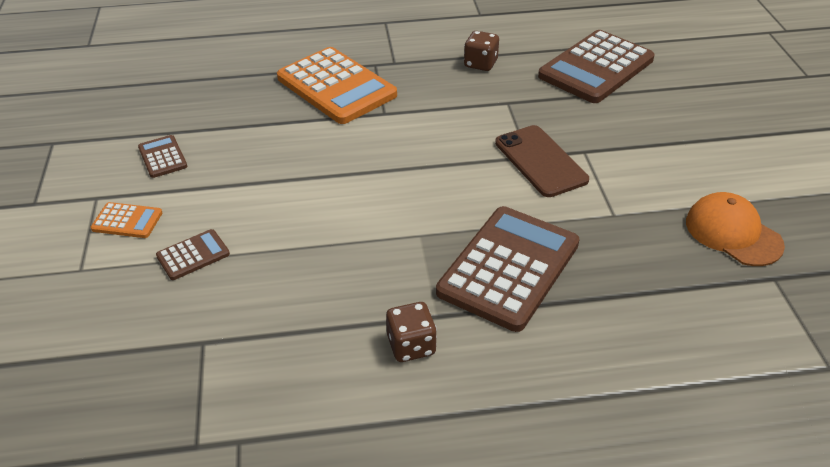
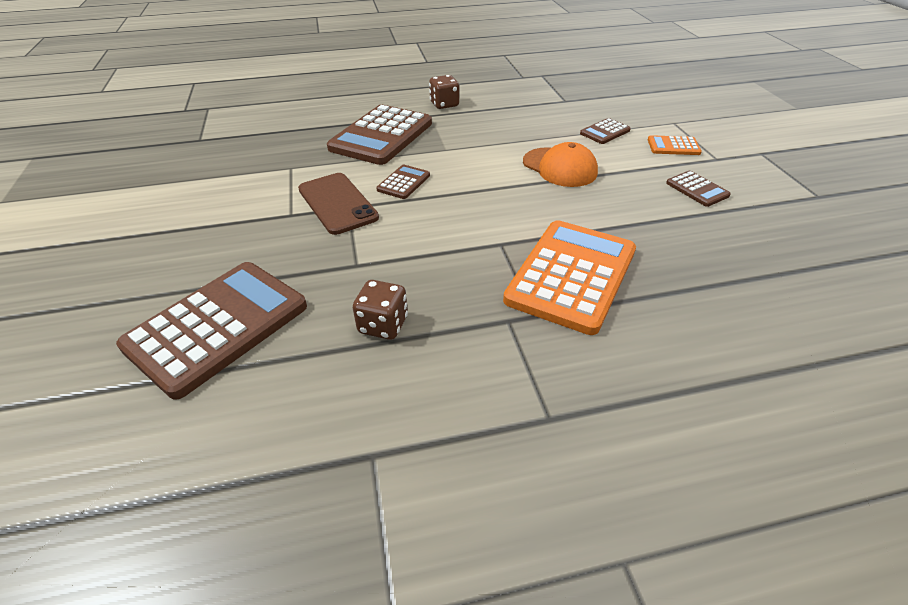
camera: 175 degrees right, 0 degrees up
orange calculator [277,47,397,124] -> orange calculator turned 75 degrees clockwise [503,220,636,335]
orange cap [686,192,785,266] -> orange cap moved to [523,142,598,187]
none -> brown calculator [376,165,430,199]

